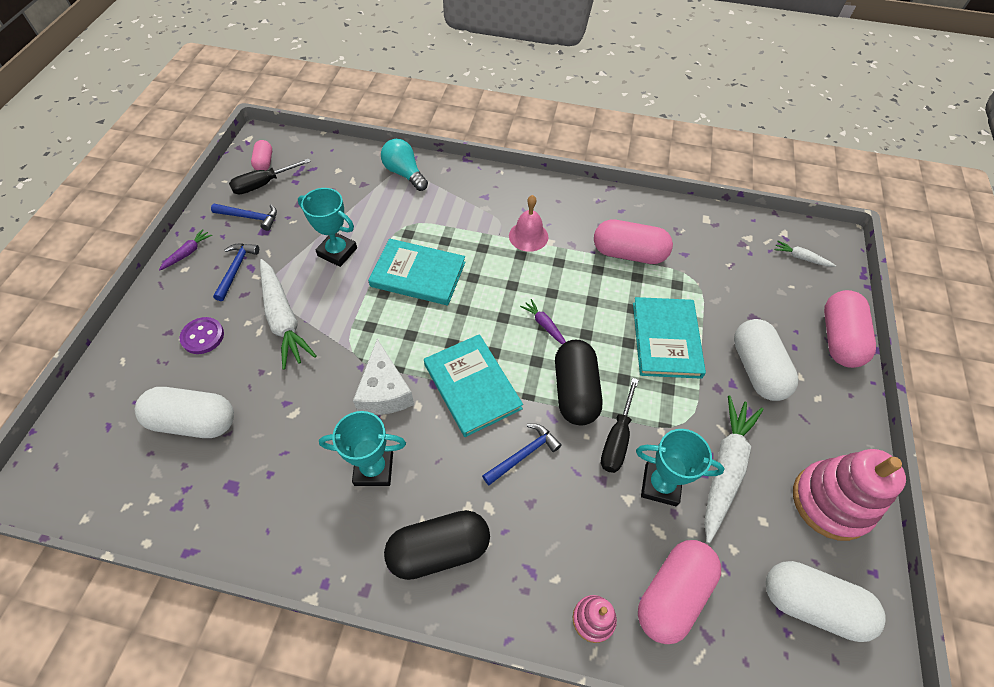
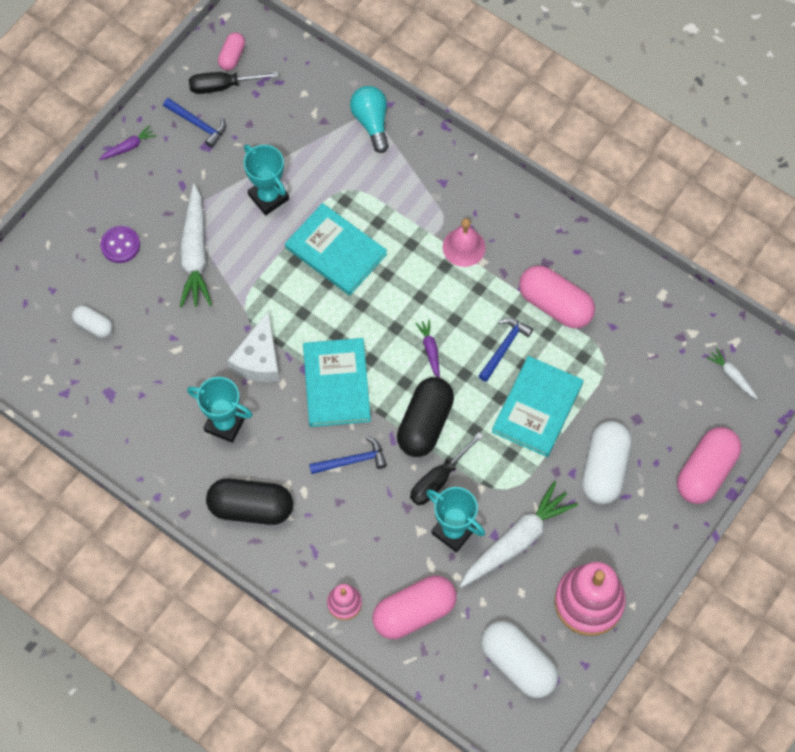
camera: 25 degrees right, 10 degrees up
white capsule [135,387,234,438] -> white capsule [72,305,113,337], size x0.53
blue hammer [213,243,259,301] -> blue hammer moved to [479,318,533,382]

